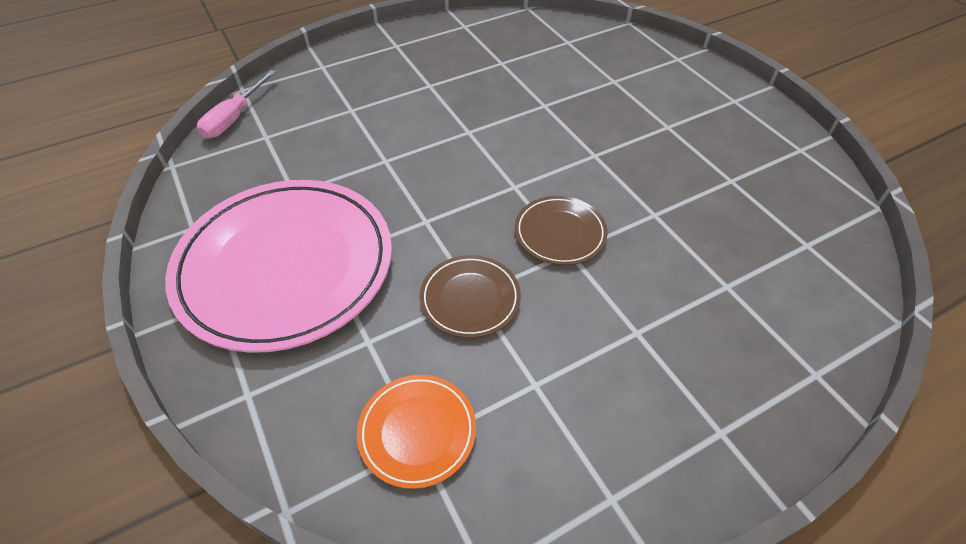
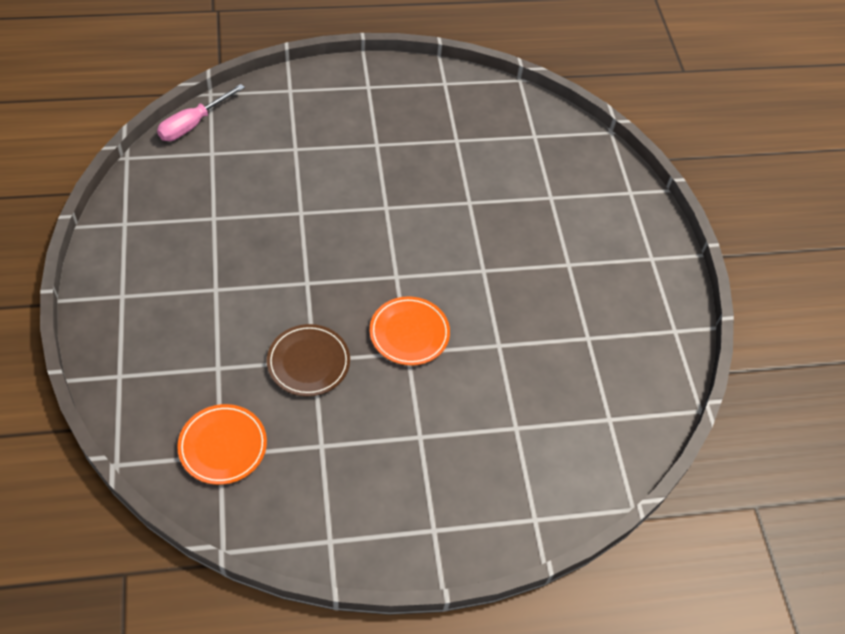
camera: 15 degrees right, 5 degrees up
pink plate [165,180,392,353] -> none
brown plate [515,196,608,265] -> orange plate [370,296,450,366]

